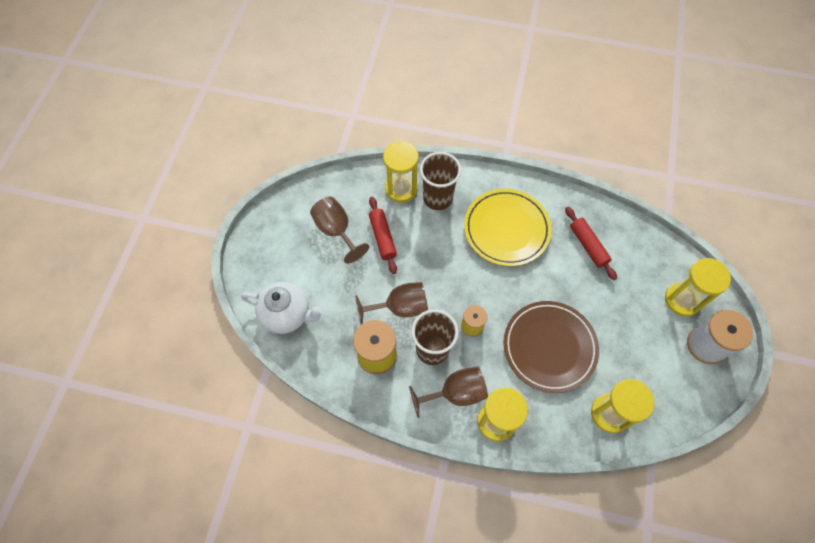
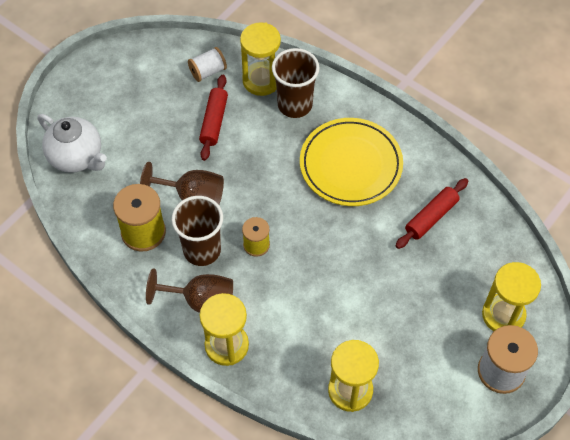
camera: 25 degrees right, 5 degrees down
brown goblet [310,197,369,264] -> none
brown plate [503,301,599,393] -> none
red rolling pin [565,207,617,280] -> red rolling pin turned 45 degrees clockwise [396,178,468,249]
none -> white spool [188,47,227,82]

